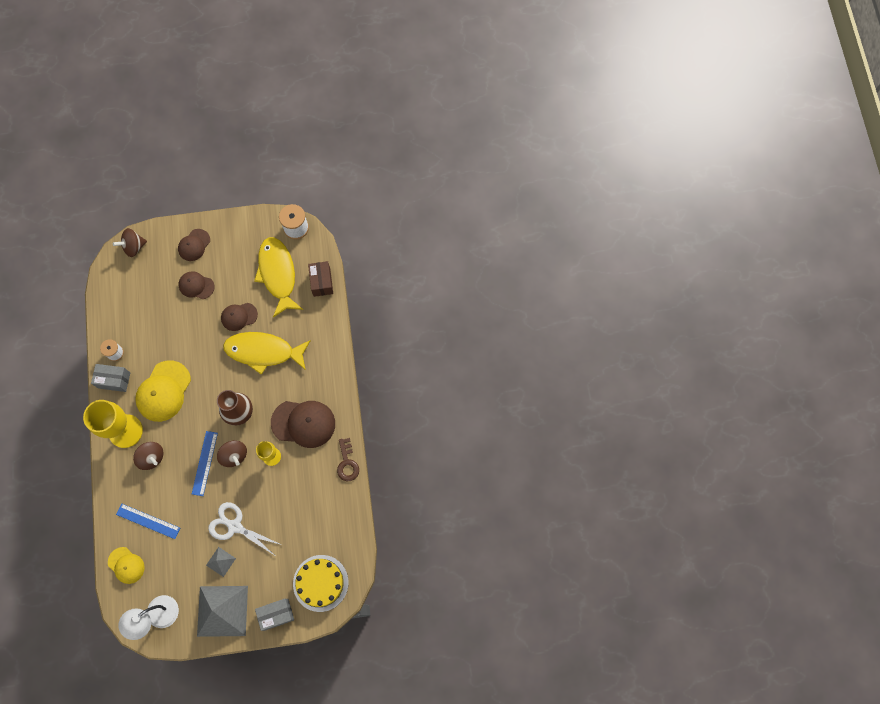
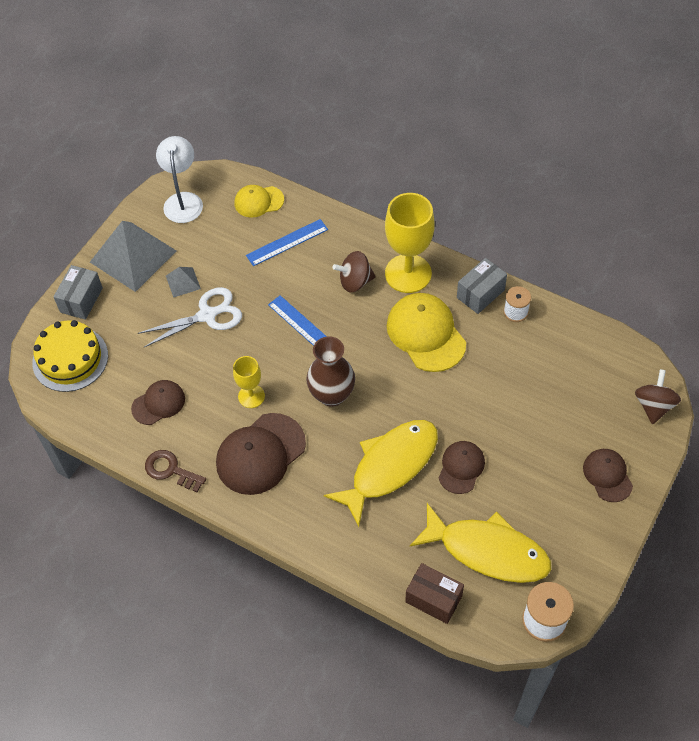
camera: 130 degrees right, 15 degrees down
brown cap [178,271,215,299] -> brown cap moved to [131,380,185,425]
brown spinning top [217,440,247,467] -> none

